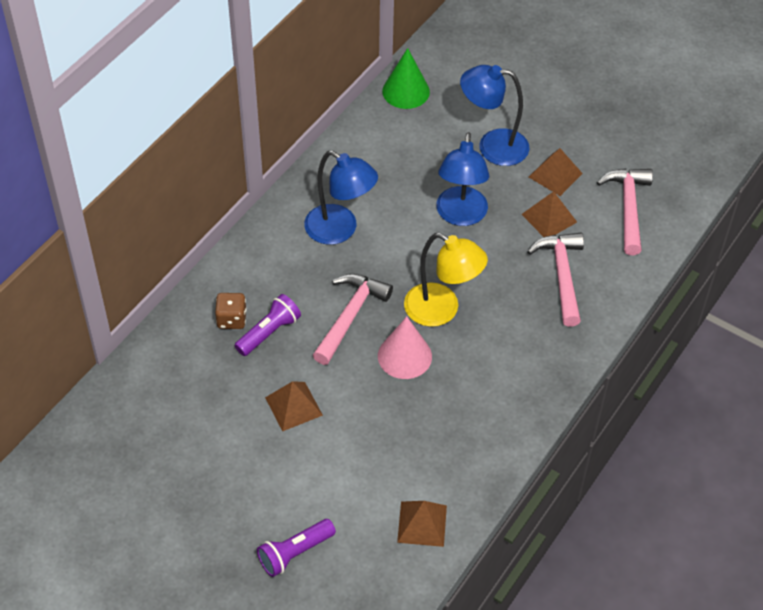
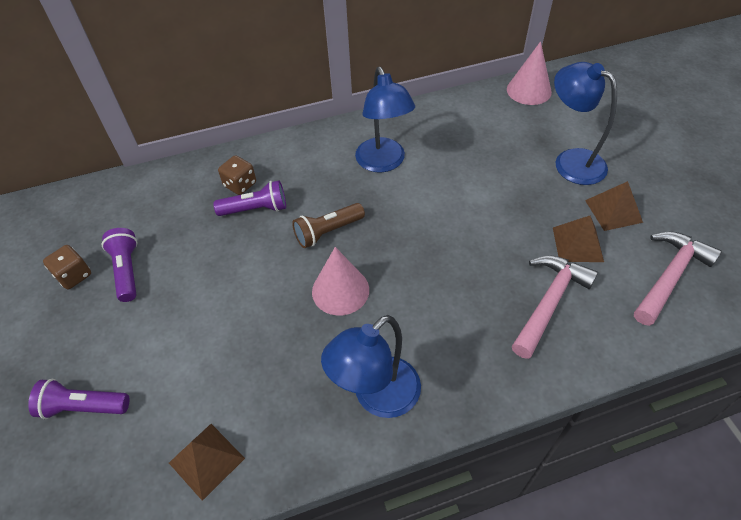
camera: 40 degrees right, 0 degrees up
brown pyramid [265,381,323,431] -> none
pink hammer [313,274,393,365] -> brown flashlight [292,203,365,248]
green cone [382,48,430,109] -> pink cone [507,41,552,105]
yellow lamp [404,233,488,327] -> none
blue lamp [436,132,489,226] -> blue lamp moved to [321,315,421,418]
none -> brown dice [43,245,91,289]
none -> purple flashlight [102,228,137,302]

